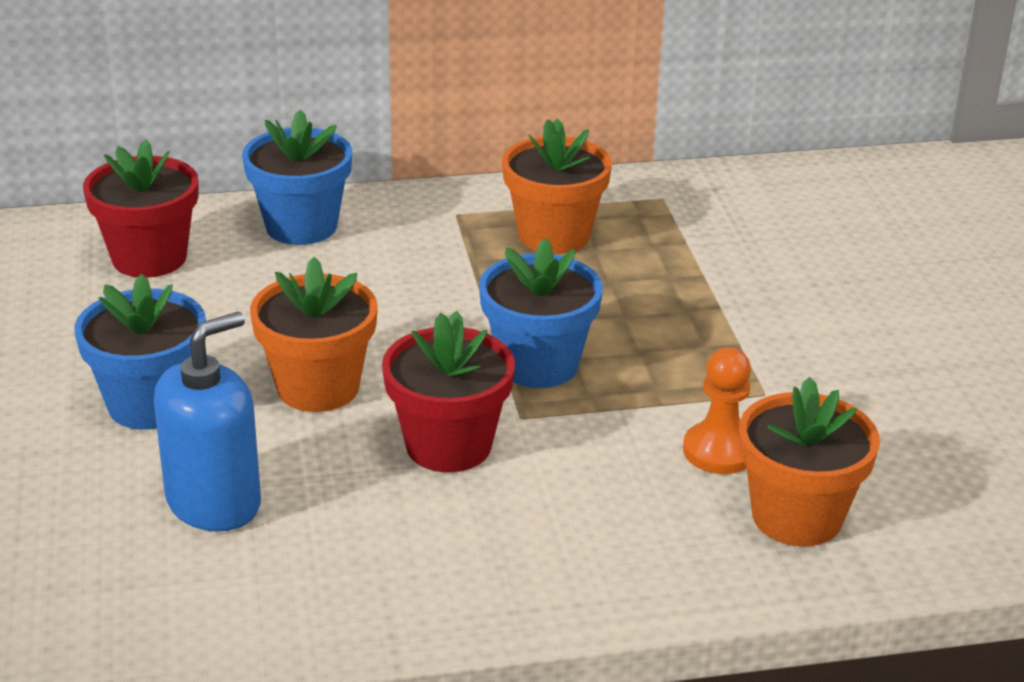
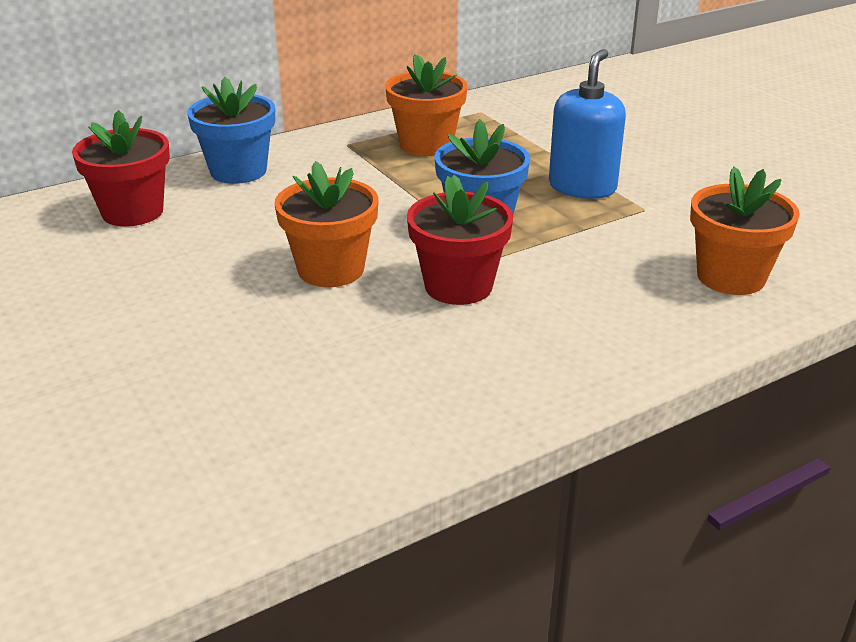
camera: 20 degrees left, 0 degrees up
blue flower pot [74,274,206,430] -> none
blue soap dispenser [154,312,261,531] -> blue soap dispenser moved to [549,49,626,199]
orange pawn [683,347,751,474] -> none

